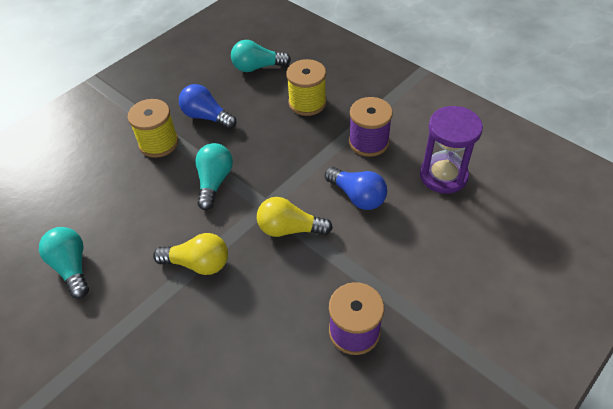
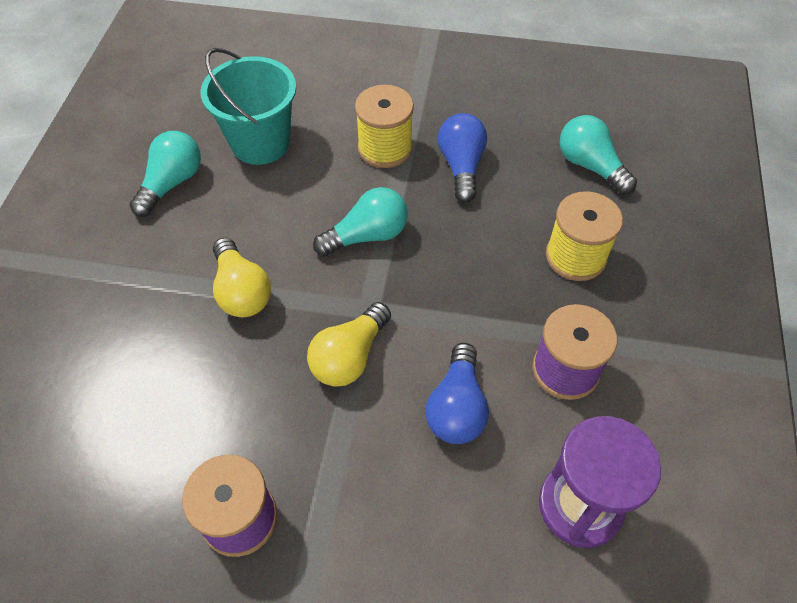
camera: 55 degrees right, 5 degrees up
yellow light bulb [257,197,333,237] -> yellow light bulb turned 120 degrees counterclockwise [307,302,391,387]
none -> turquoise bucket [201,48,296,165]

